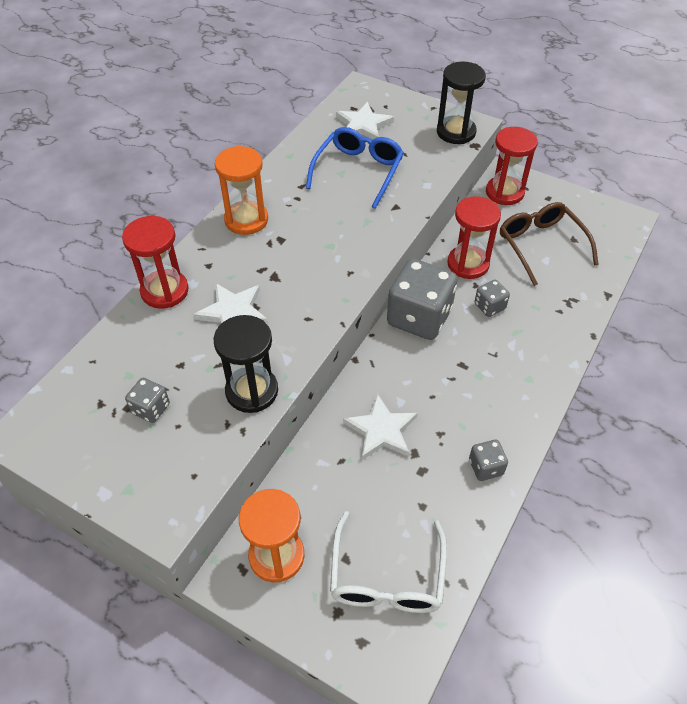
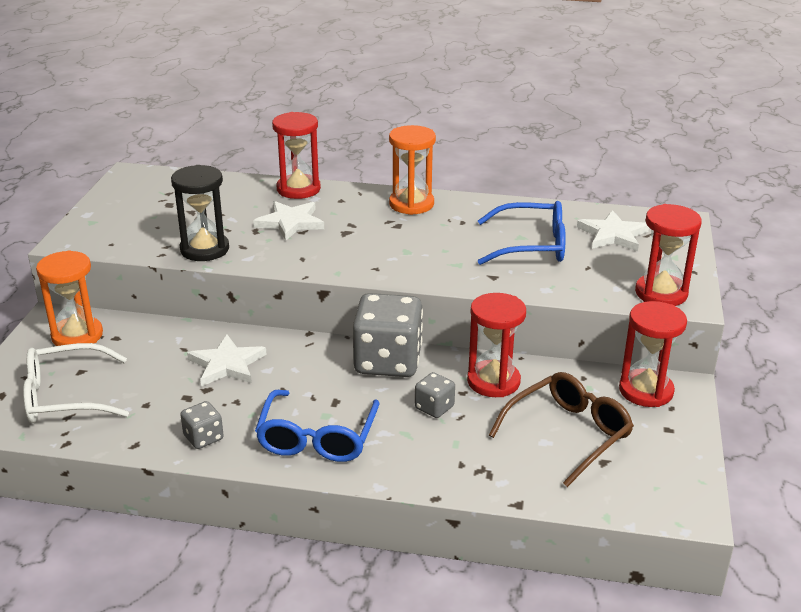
camera: 70 degrees right, 20 degrees down
grey dice [125,378,170,423] -> none
black hourglass [437,62,486,144] -> red hourglass [635,204,702,306]
none -> blue glasses [255,390,380,462]

